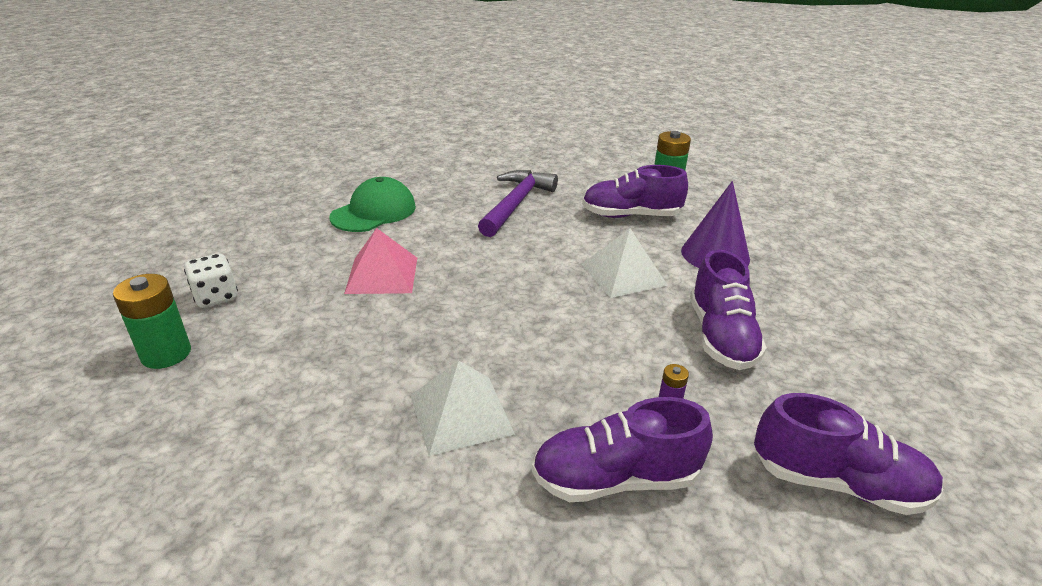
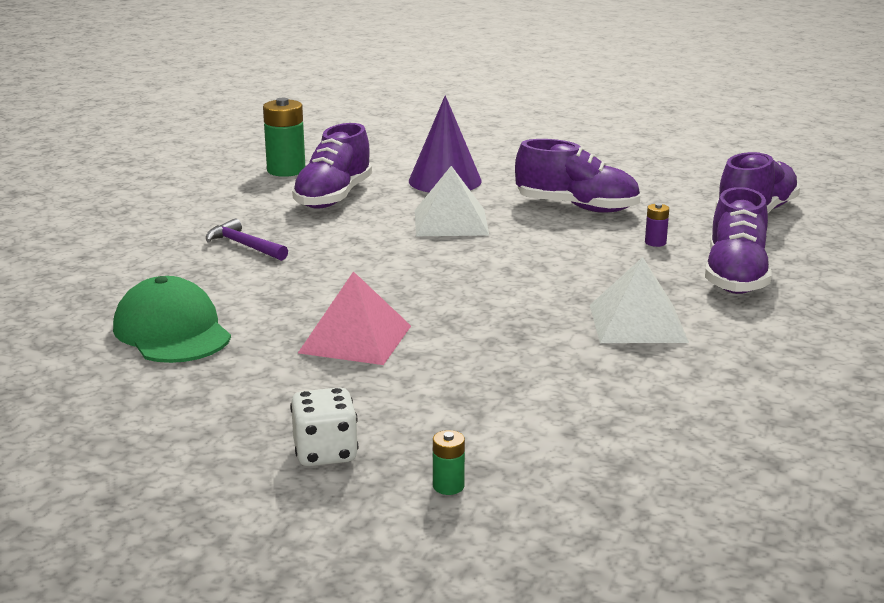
camera: 70 degrees left, 10 degrees down
green battery [113,274,191,369] -> green battery [433,430,465,495], size x0.48
purple hammer [478,170,558,237] -> purple hammer [206,218,288,261], size x0.57

